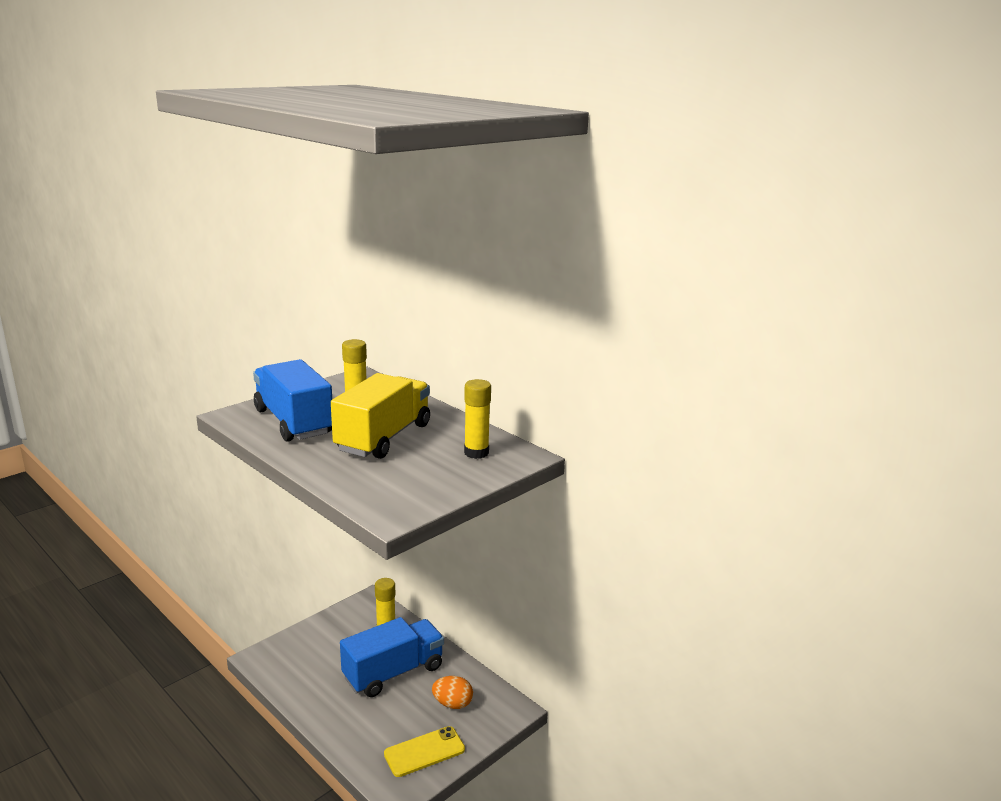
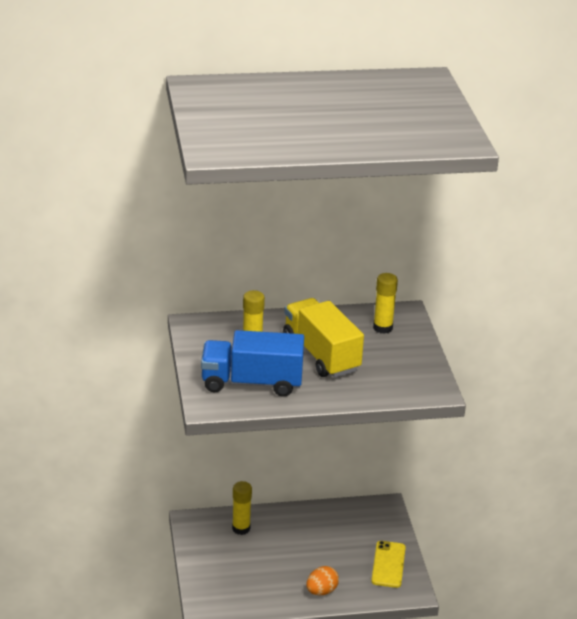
camera: 55 degrees left, 10 degrees up
blue truck [340,617,444,697] -> none
orange egg [432,676,473,709] -> orange egg moved to [306,566,339,595]

